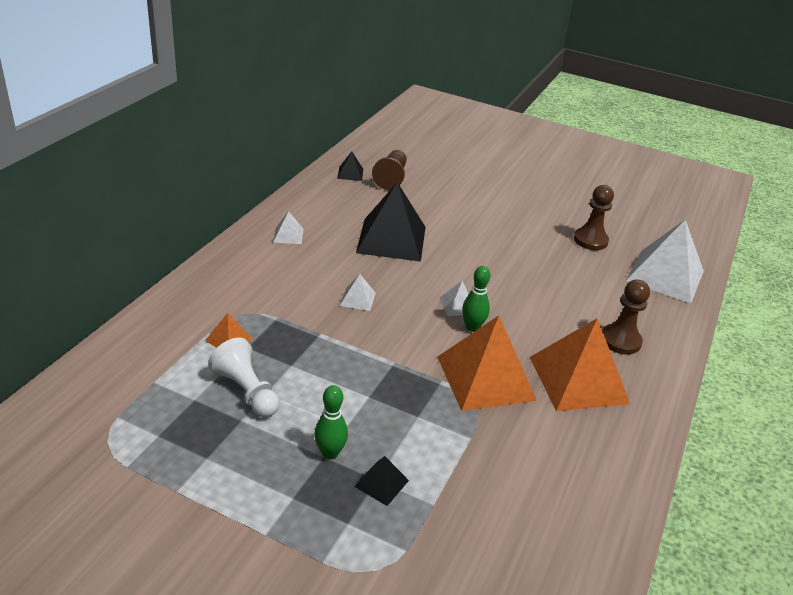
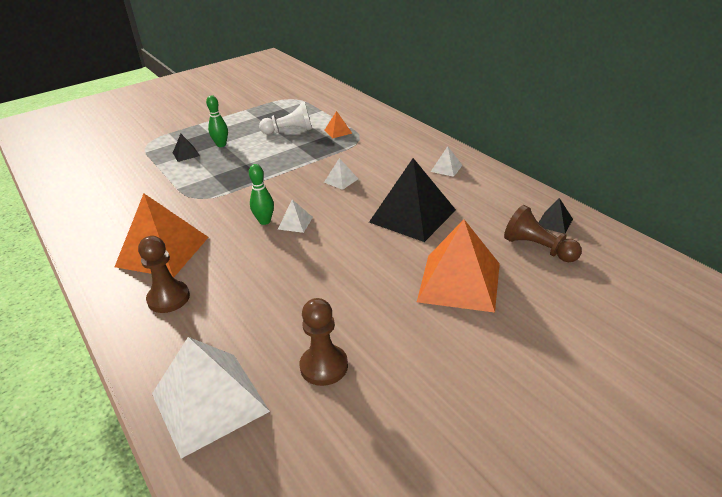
camera: 125 degrees right, 0 degrees up
orange pyramid [437,316,537,411] -> orange pyramid moved to [417,219,500,313]

